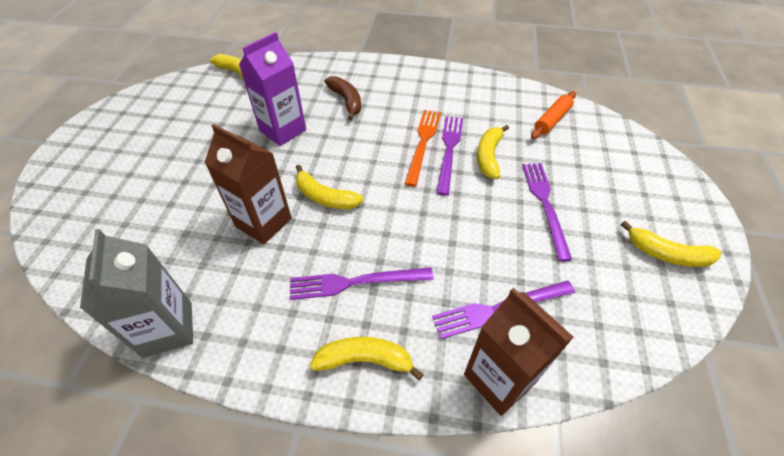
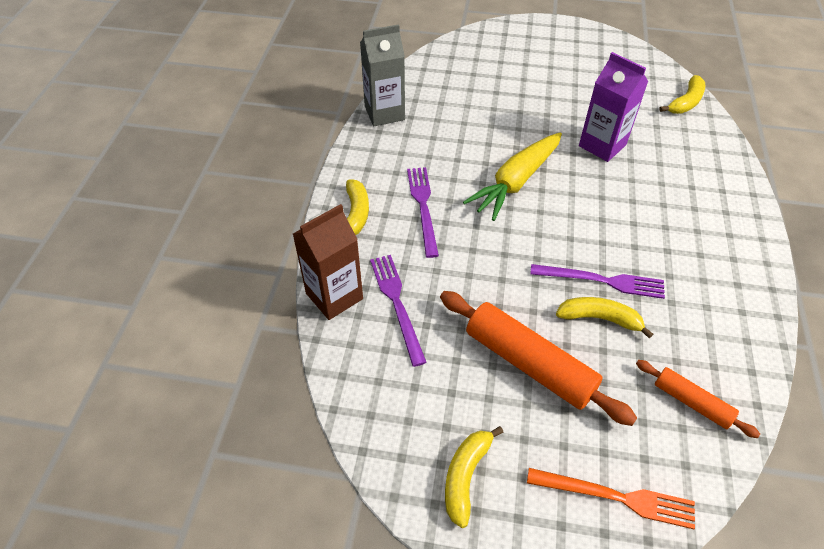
camera: 90 degrees right, 0 degrees up
brown carton [204,124,292,245] -> none
yellow banana [296,165,363,209] -> yellow carrot [463,132,562,221]
brown banana [325,76,361,121] -> none
orange fork [405,110,441,187] -> orange fork moved to [527,468,695,529]
purple fork [522,163,572,261] -> orange rolling pin [440,291,637,426]

